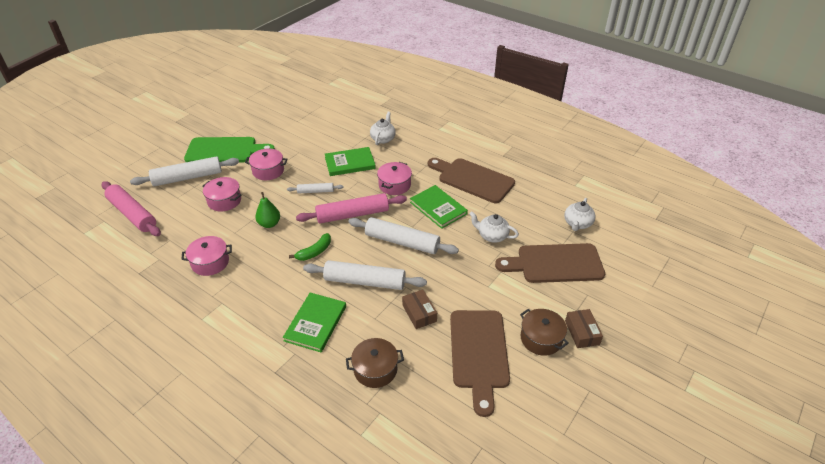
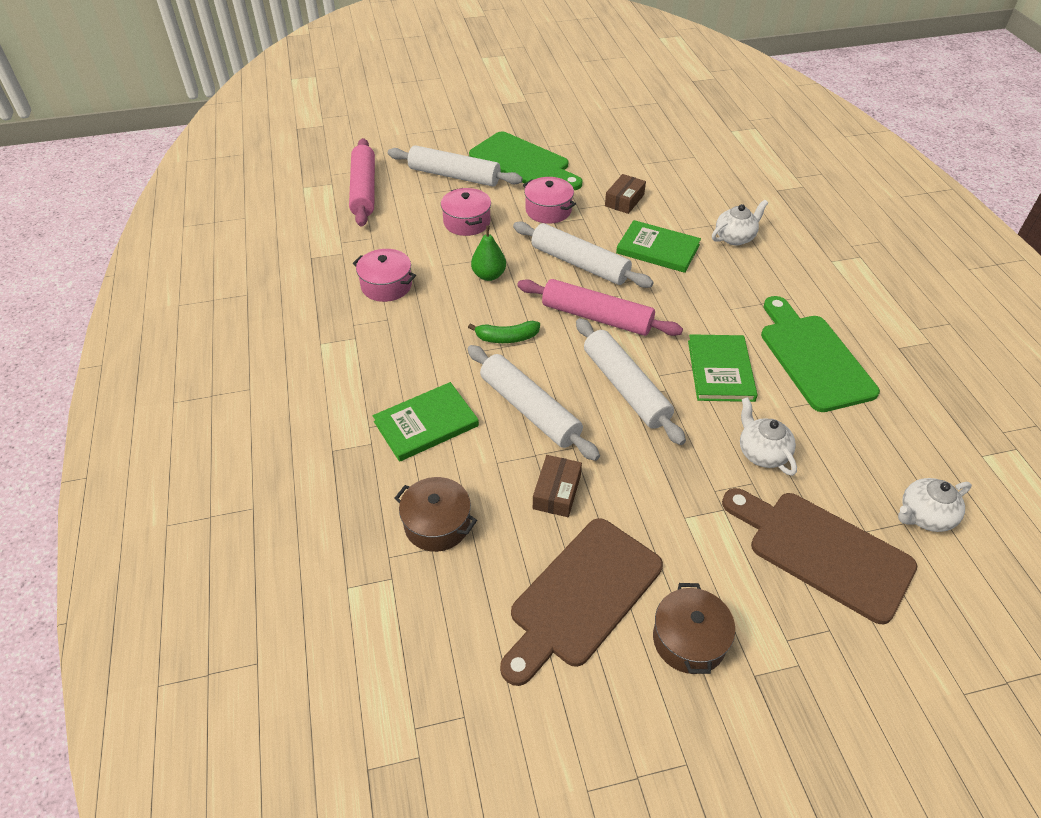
camera: 40 degrees right, 5 degrees up
white rolling pin [287,183,344,194] -> white rolling pin [513,221,654,288], size x1.90
pink pot [377,162,412,195] -> none
brown cutting board [428,158,515,203] -> green cutting board [761,296,880,412]
brown box [565,309,603,348] -> brown box moved to [605,174,646,214]

